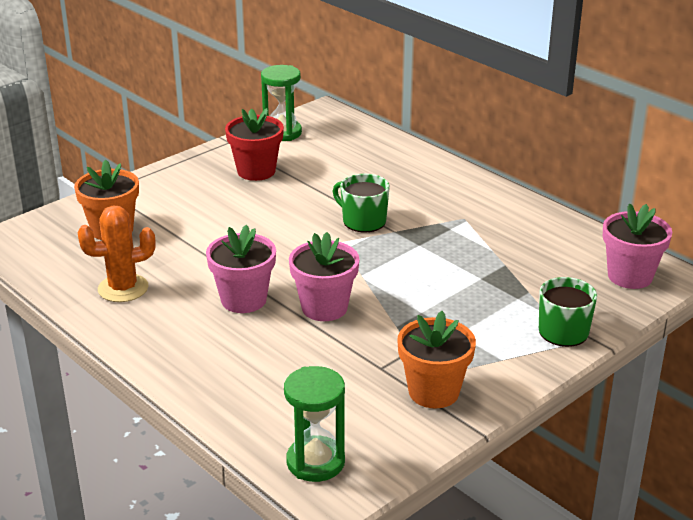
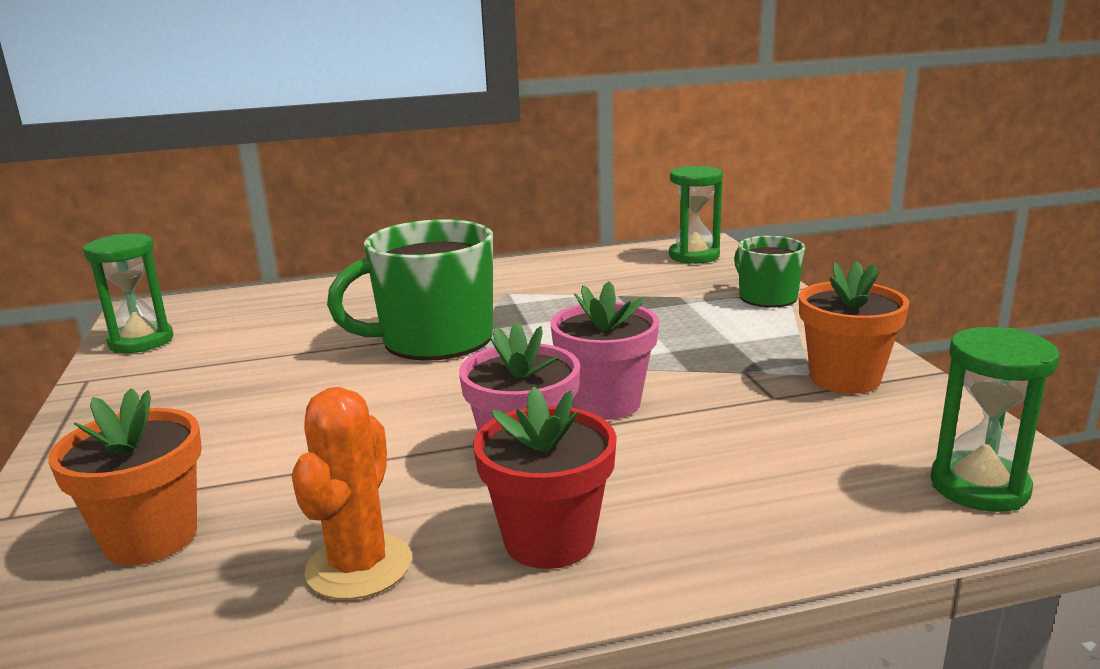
camera: 60 degrees left, 10 degrees down
red flower pot [225,108,284,181] -> red flower pot moved to [473,387,617,569]
green mug [333,174,390,232] -> green mug [327,219,493,361], size x1.78
pink flower pot [603,204,672,289] -> green hourglass [669,166,723,264]

